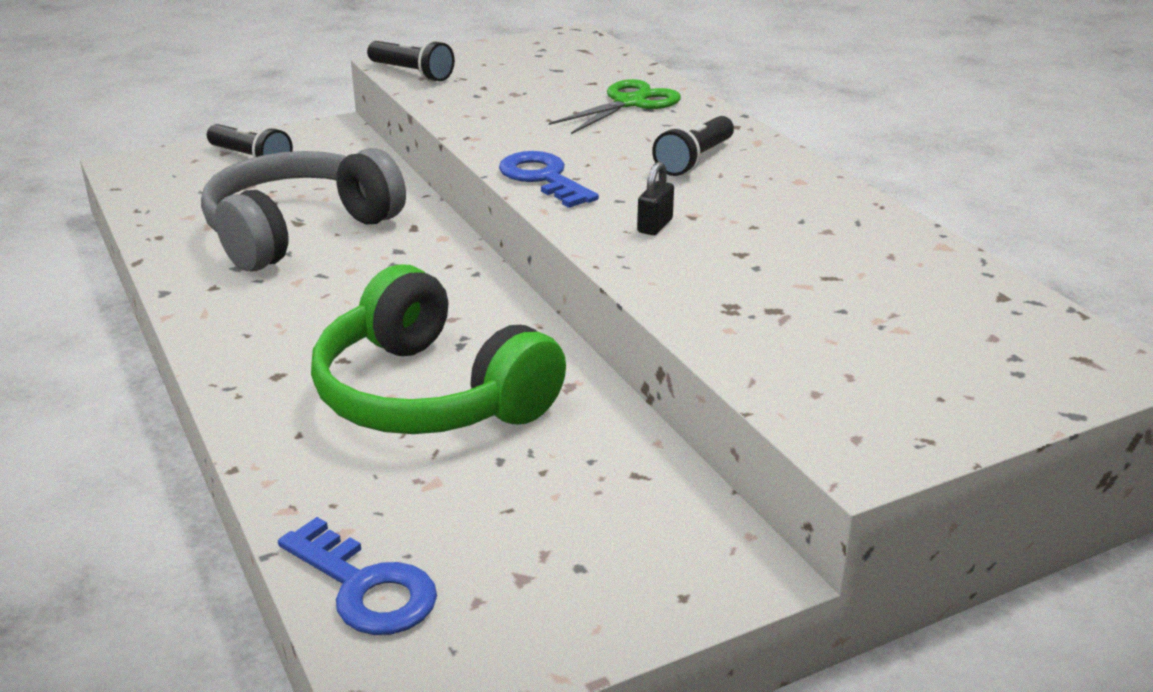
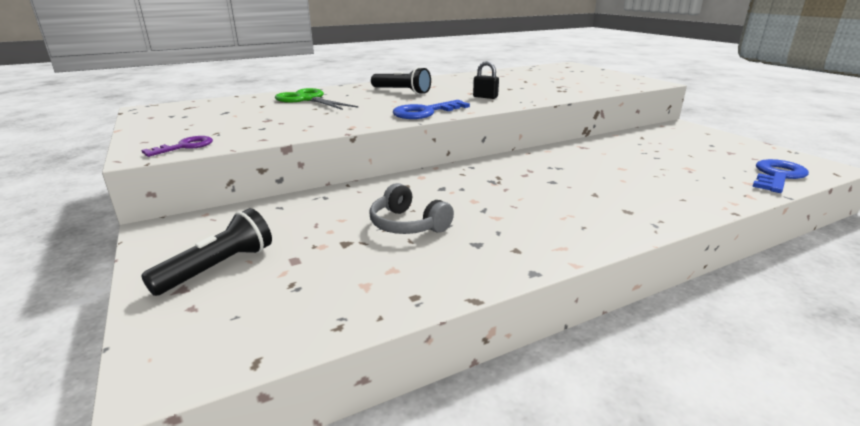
camera: 90 degrees left, 5 degrees down
grey headphones [201,148,406,271] -> grey headphones [369,183,454,234], size x0.48
green headphones [311,264,566,434] -> none
black flashlight [367,40,455,82] -> purple key [142,136,213,157]

